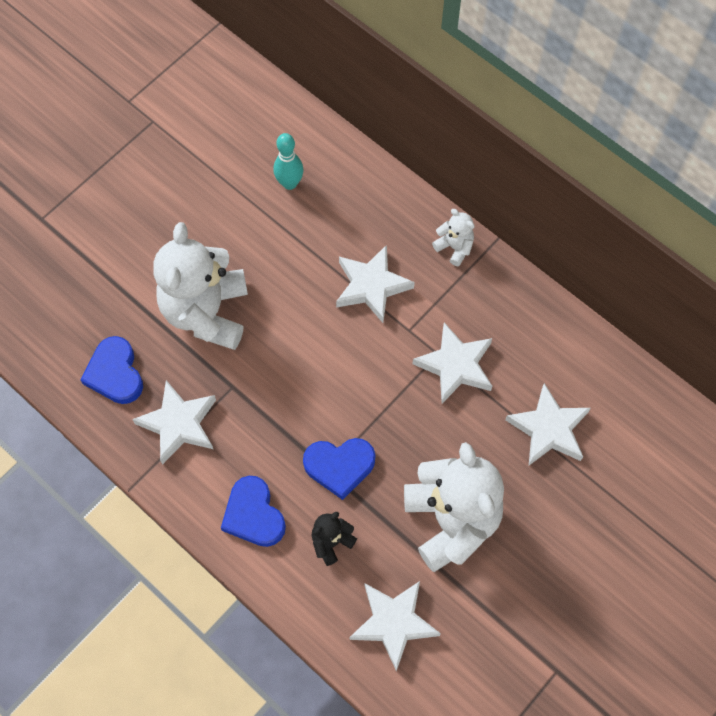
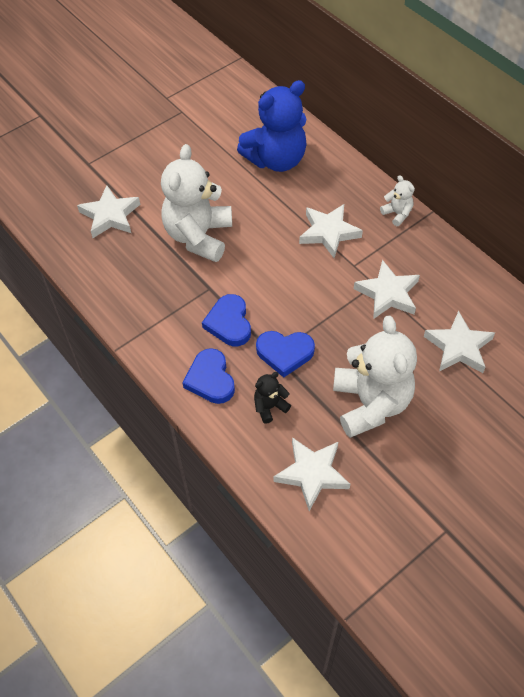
camera: 10 degrees right, 10 degrees down
blue heart [80,336,143,404] -> blue heart moved to [202,294,251,346]
white star [132,380,216,465] -> white star moved to [77,185,140,238]
turquoise bowling pin [273,133,304,190] -> blue teddy bear [237,80,307,172]

